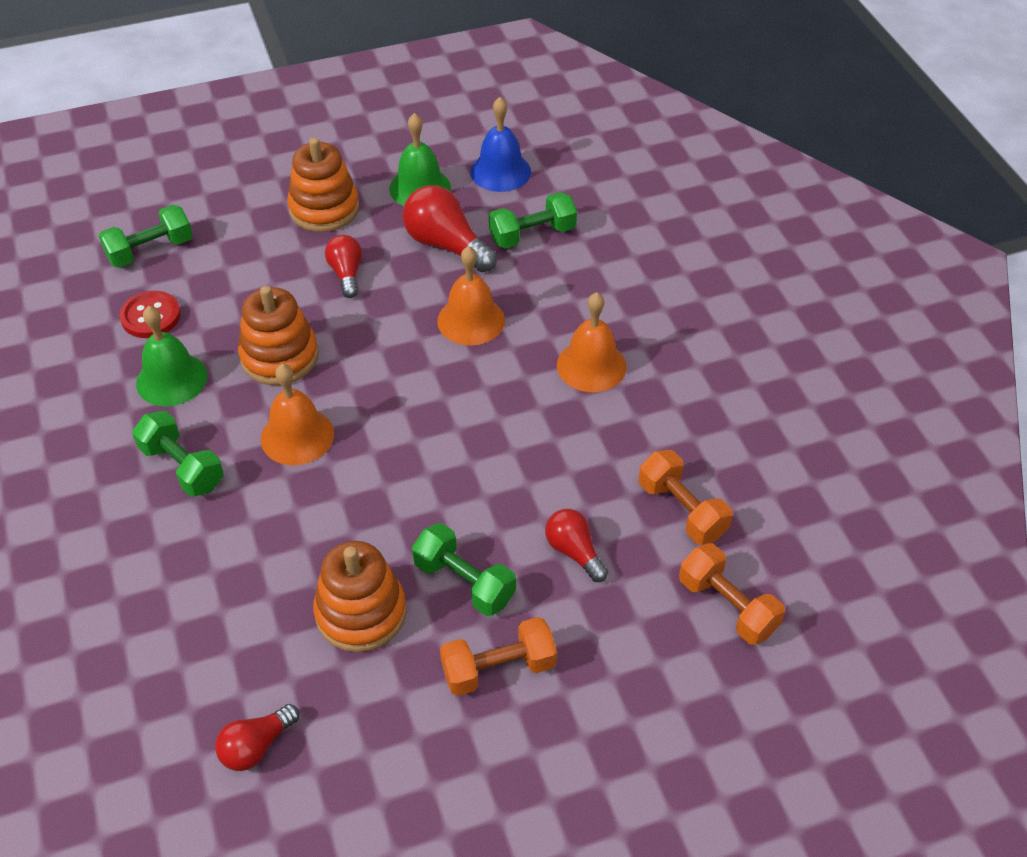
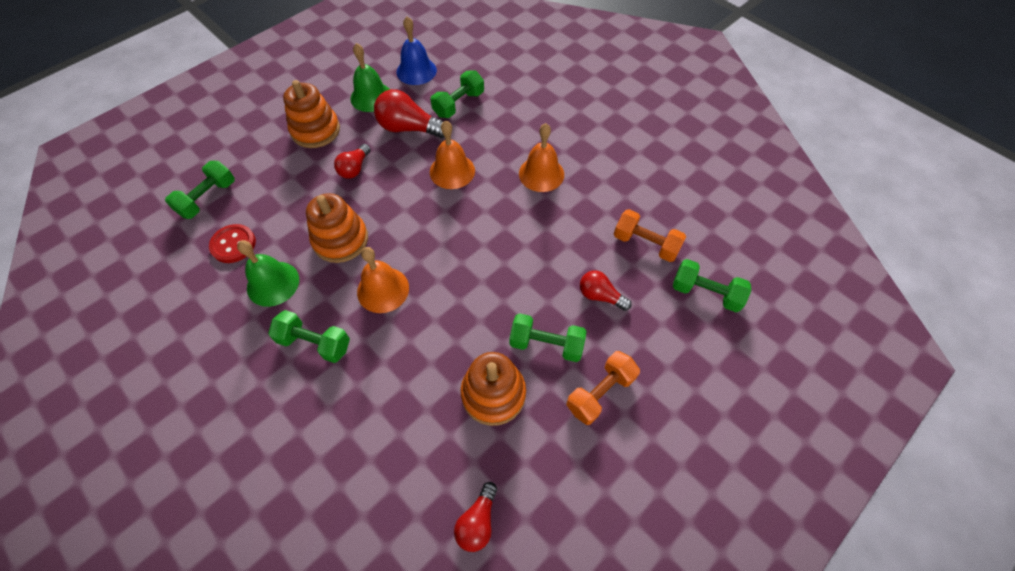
camera: 25 degrees left, 10 degrees up
red light bulb [325,235,362,298] -> red light bulb turned 120 degrees counterclockwise [334,144,371,179]
orange dumbbell [679,543,785,645] -> green dumbbell [673,259,751,312]

